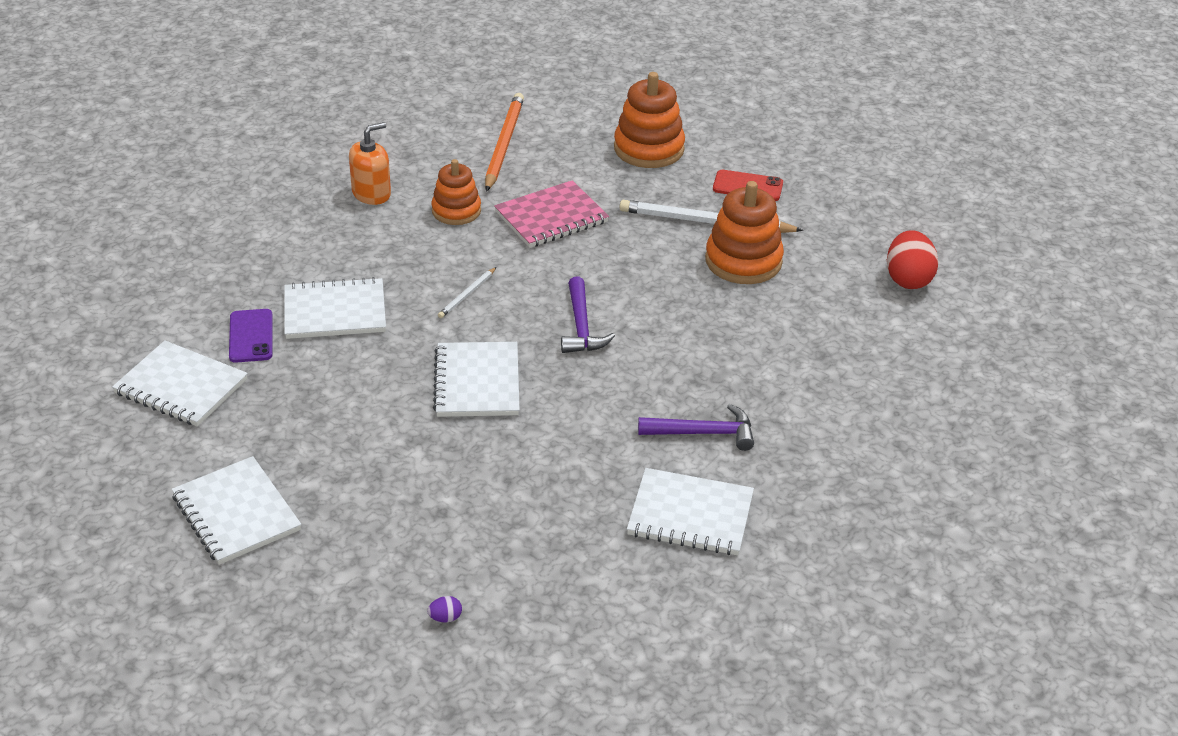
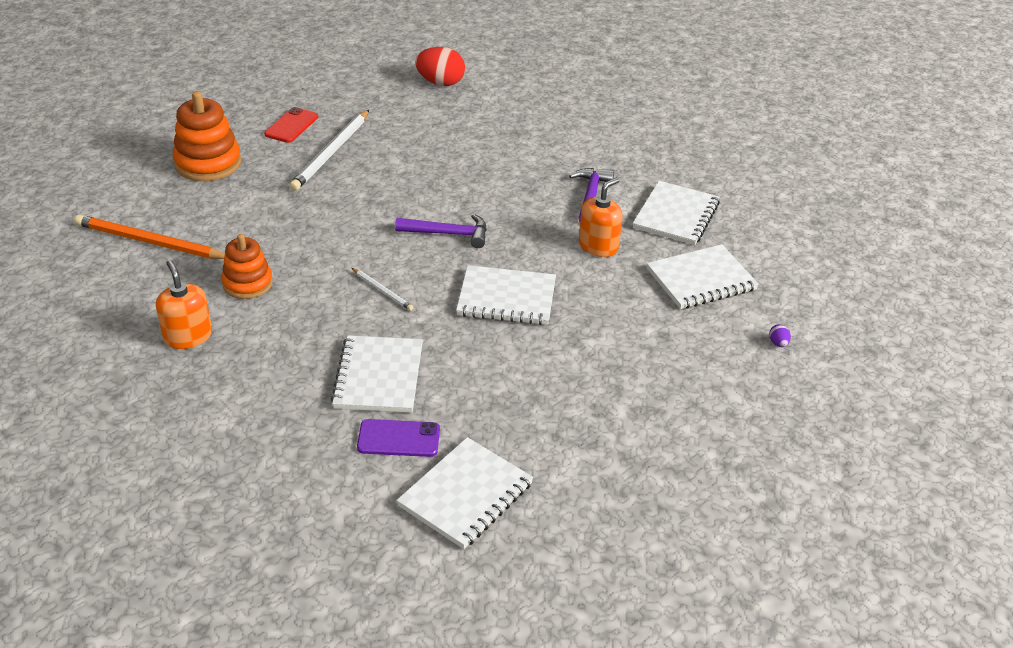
camera: 80 degrees left, 0 degrees up
white notebook [172,456,302,565] -> white notebook moved to [646,244,759,309]
pink notebook [494,180,609,248] -> none
orange stacking toy [705,181,784,284] -> none
none -> orange soap dispenser [579,178,622,257]

